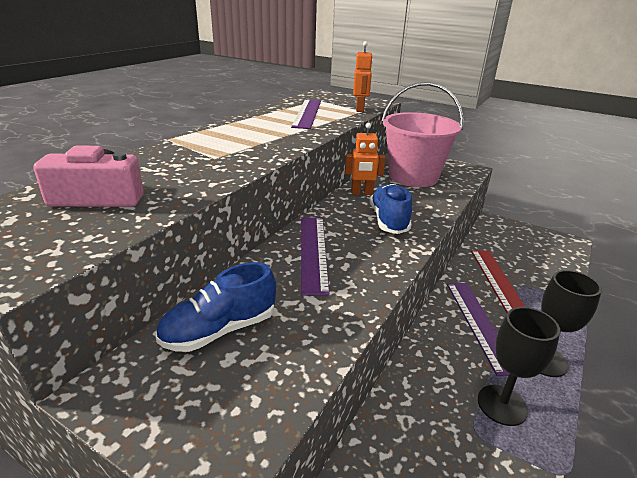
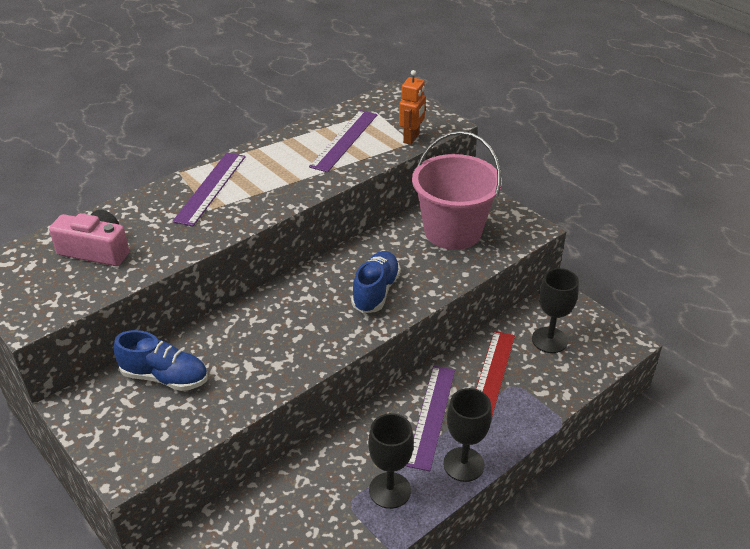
camera: 20 degrees right, 10 degrees up
blue shoe [155,262,276,352] -> blue shoe turned 150 degrees counterclockwise [113,330,208,391]
purple ruler [301,217,330,296] -> purple ruler moved to [172,153,246,226]
orange robot [345,123,386,195] -> none
none -> black goblet [532,268,579,353]

